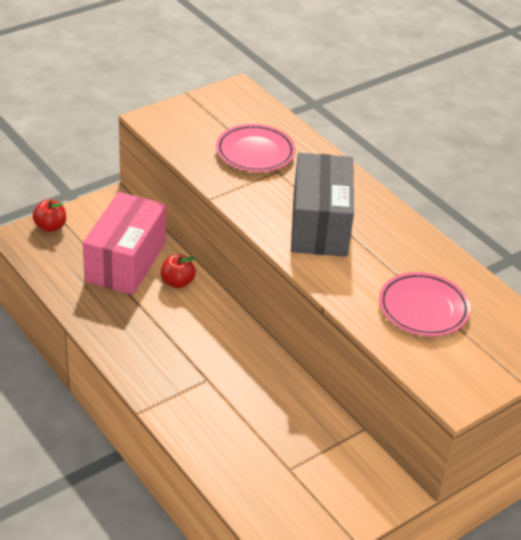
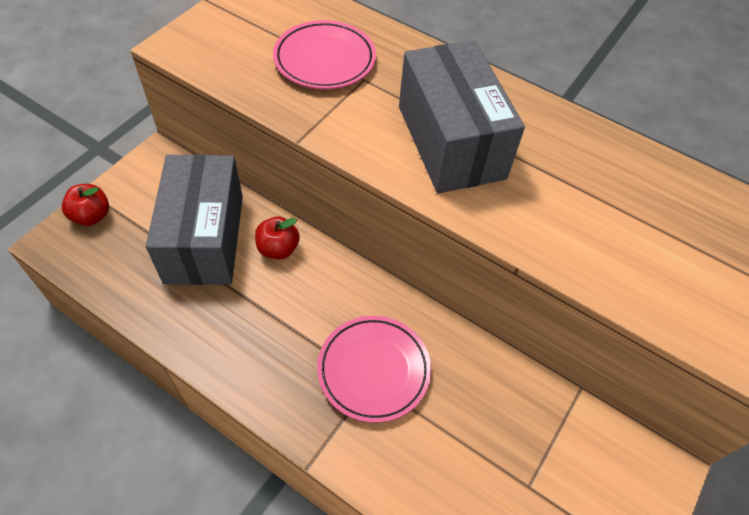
camera: 20 degrees left, 15 degrees up
pink box [83,192,166,295] -> grey box [146,154,243,285]
pink plate [379,272,471,336] -> pink plate moved to [317,316,431,423]

